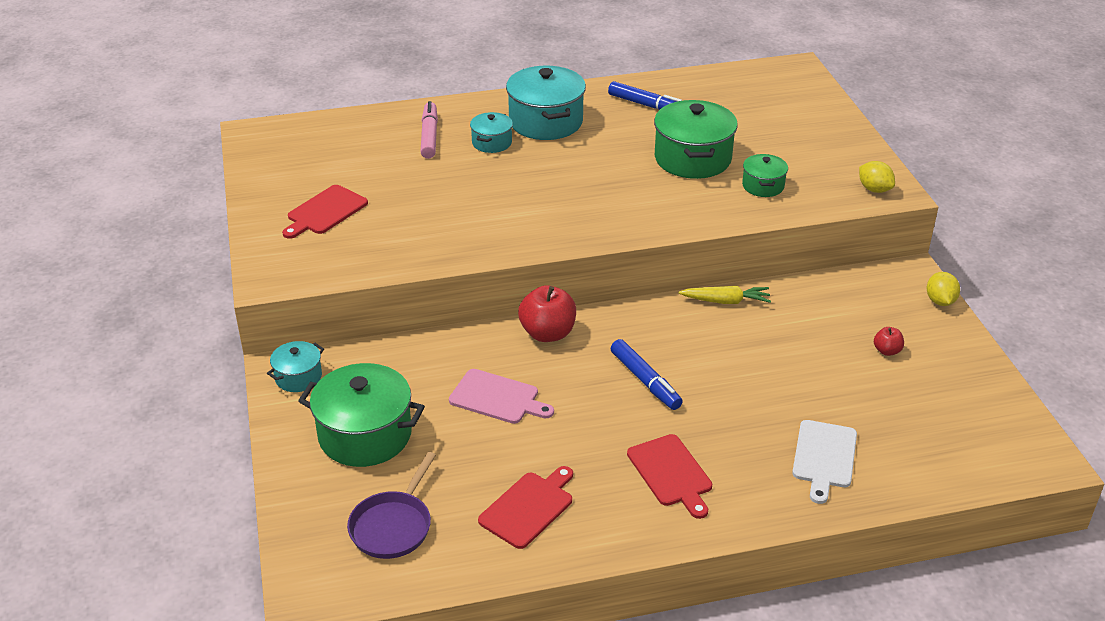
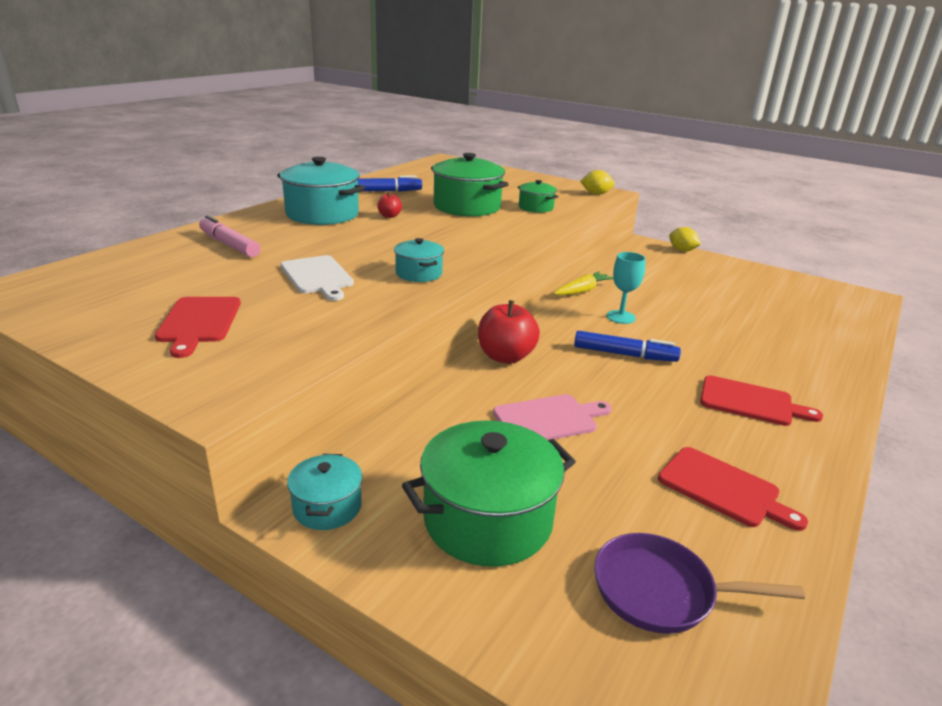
camera: 45 degrees left, 10 degrees down
purple pan [347,452,436,559] -> purple pan turned 120 degrees clockwise [594,533,805,634]
turquoise pot [470,112,513,153] -> turquoise pot moved to [394,238,444,282]
red cutting board [478,466,573,549] -> red cutting board turned 135 degrees clockwise [658,447,808,531]
white cutting board [792,420,857,504] -> white cutting board moved to [281,255,354,301]
red apple [874,327,904,356] -> red apple moved to [377,192,402,218]
none -> turquoise goblet [607,252,646,324]

